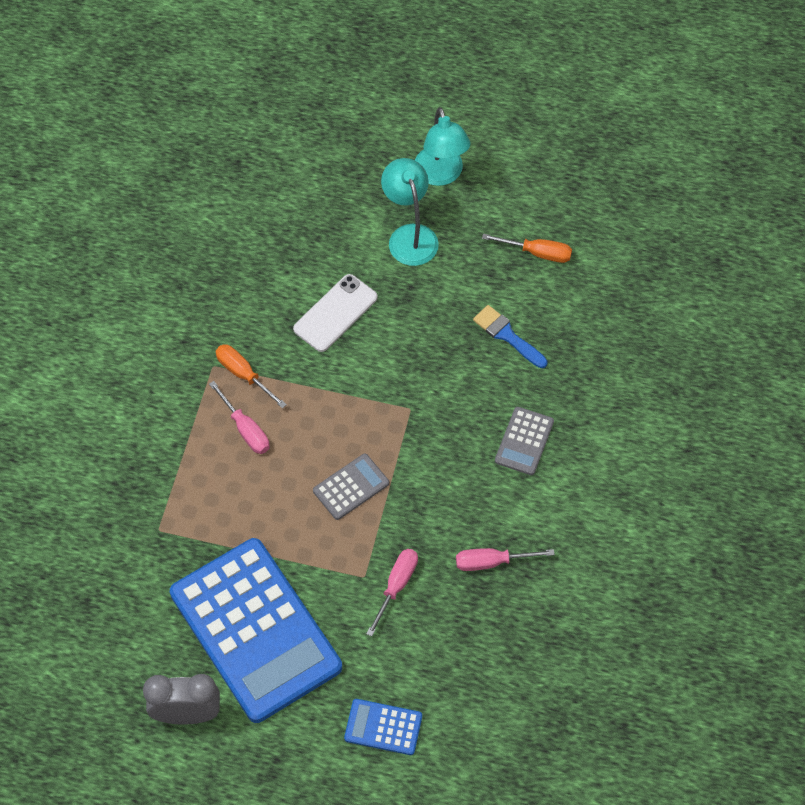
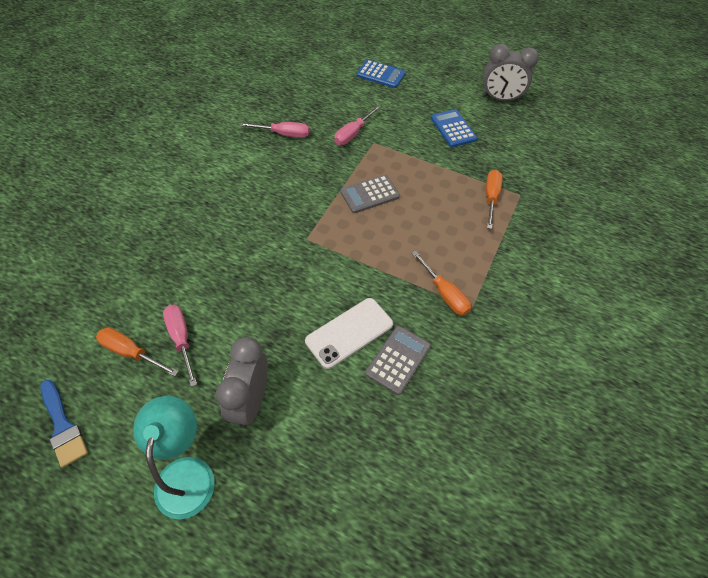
camera: 170 degrees left, 5 degrees down
blue calculator [170,538,342,723] -> blue calculator [431,109,477,147], size x0.41
pink screwdriver [209,381,270,454] -> pink screwdriver moved to [163,305,197,387]
turquoise lamp [381,158,439,266] -> grey clock [216,337,268,428]
blue brush [473,305,547,368] -> blue brush moved to [40,380,88,468]
grey calculator [495,407,554,475] -> grey calculator moved to [365,326,431,395]
none -> orange screwdriver [486,170,503,229]

